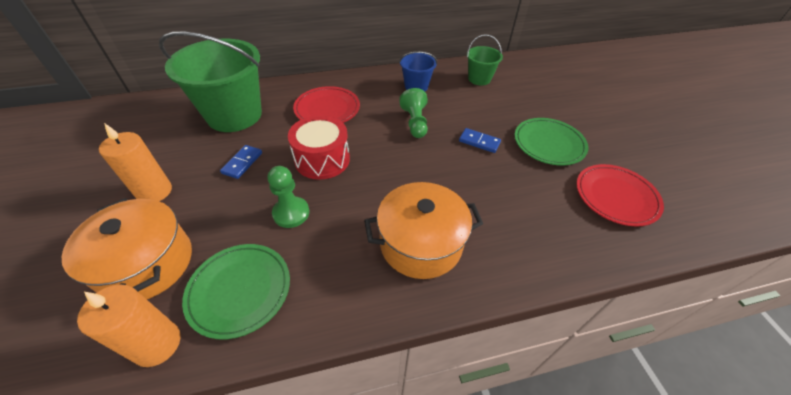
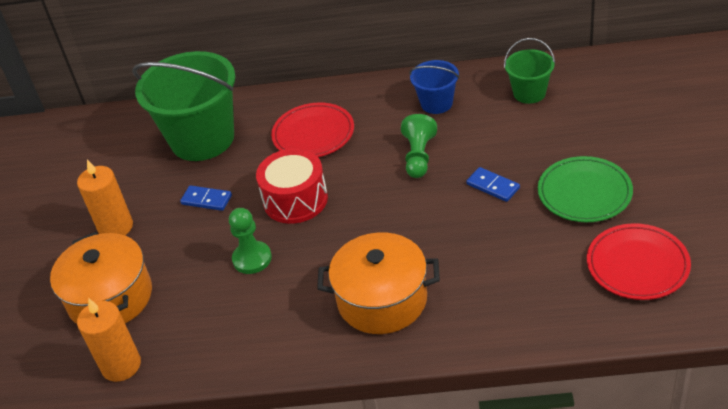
camera: 20 degrees right, 5 degrees down
green plate [182,244,290,339] -> none
blue domino [220,145,262,179] -> blue domino turned 75 degrees clockwise [180,185,232,211]

